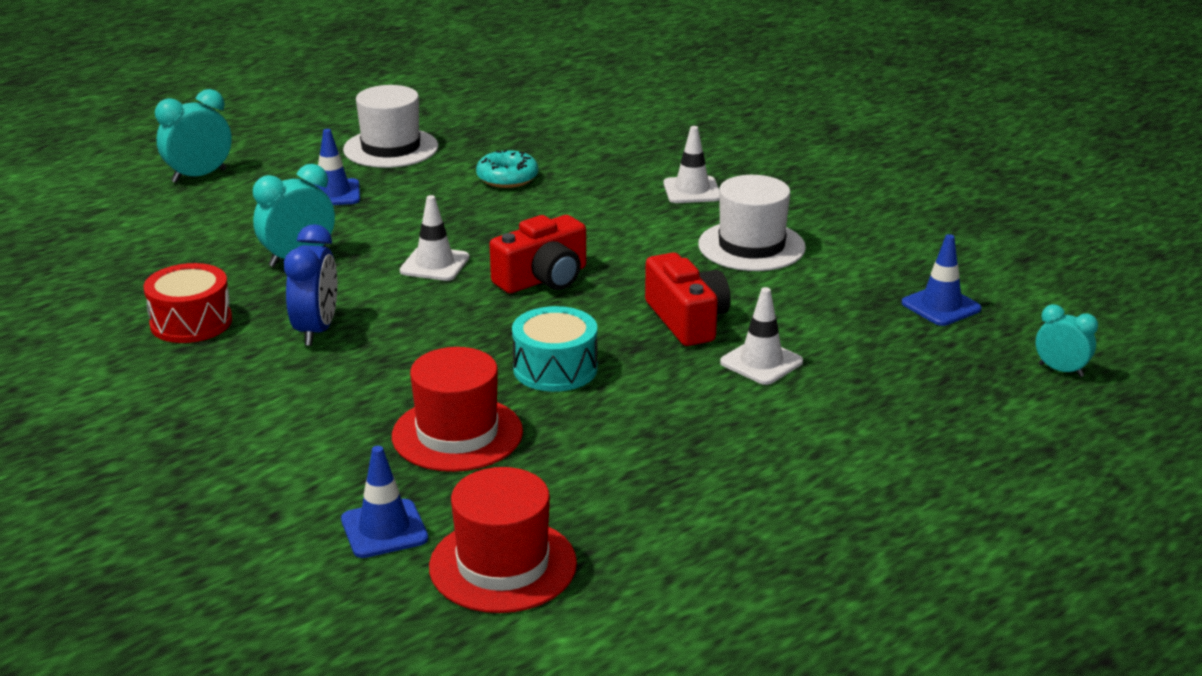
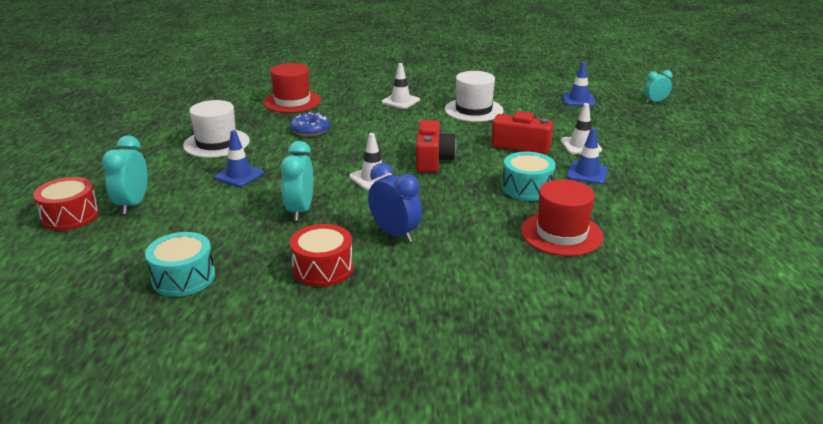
camera: 50 degrees left, 0 degrees up
blue traffic cone [341,446,428,558] -> blue traffic cone moved to [567,128,608,184]
red hat [429,467,577,613] -> red hat moved to [263,63,321,113]
turquoise donut [476,149,538,188] -> blue donut [290,112,330,137]
none -> red drum [33,177,99,231]
none -> turquoise drum [145,232,215,297]

